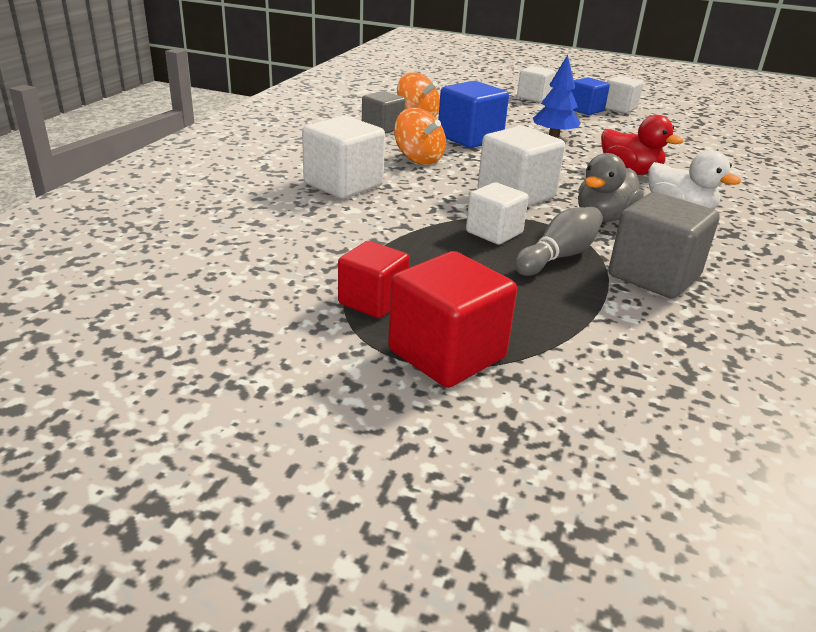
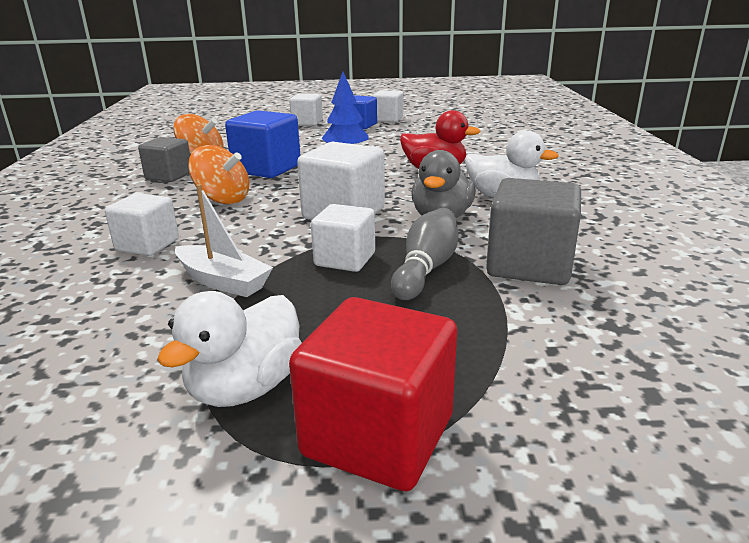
camera: 20 degrees left, 5 degrees down
white cube [302,116,385,199] -> white cube [105,193,179,256], size x0.65
red cube [338,241,409,318] -> white duck [157,291,302,407]
none -> white boat [175,184,273,297]

